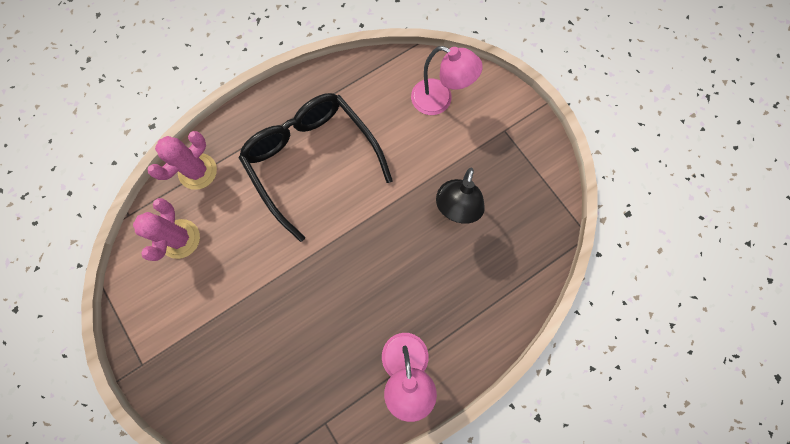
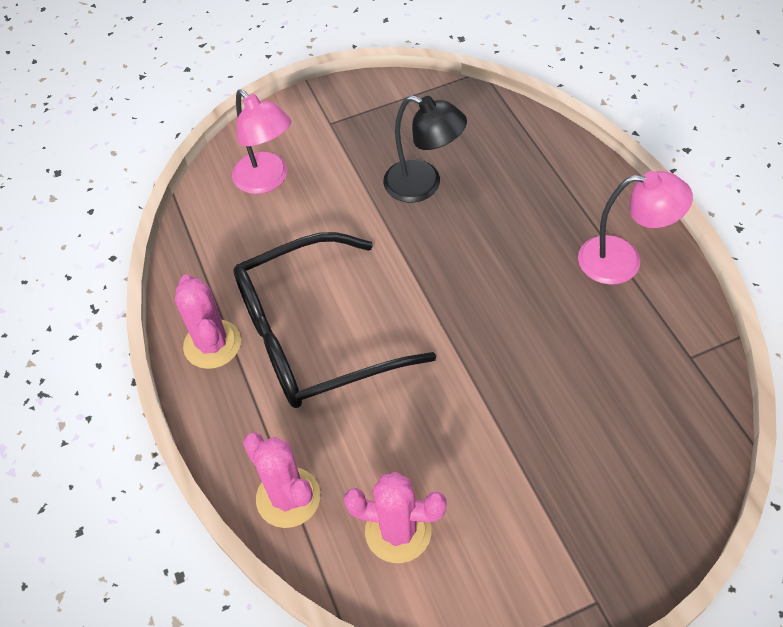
camera: 75 degrees left, 20 degrees down
pink lamp [411,46,483,115] -> pink lamp turned 105 degrees clockwise [232,89,291,194]
none -> pink cactus [175,275,241,369]

